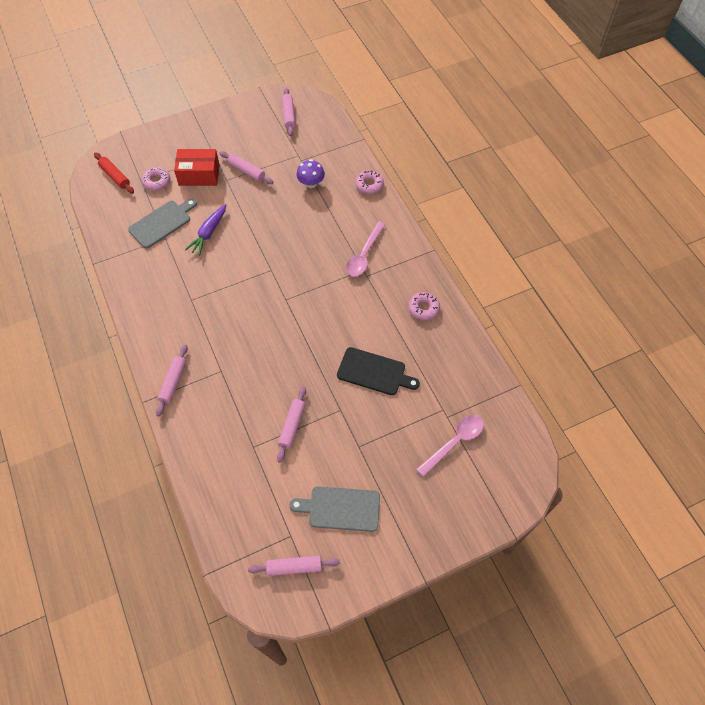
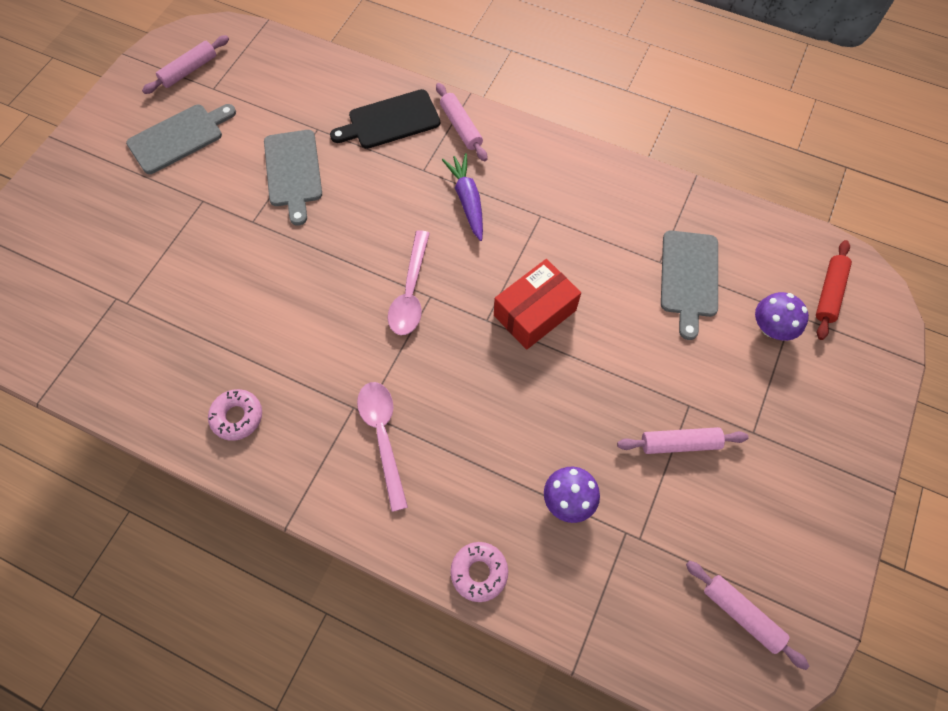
camera: 140 degrees right, 5 degrees up
red rolling pin [94,152,134,193] -> red rolling pin turned 75 degrees counterclockwise [816,240,852,340]
pink donut [142,167,170,191] -> purple mushroom [755,292,809,341]
red box [174,149,219,186] -> red box moved to [494,259,581,350]
purple carrot [185,204,226,256] -> purple carrot moved to [442,153,483,241]
pink rolling pin [277,387,306,463] -> grey cutting board [264,130,322,226]
black cutting board [337,347,420,395] -> black cutting board moved to [330,89,440,149]
pink spoon [416,415,484,477] -> pink spoon moved to [388,230,430,335]

